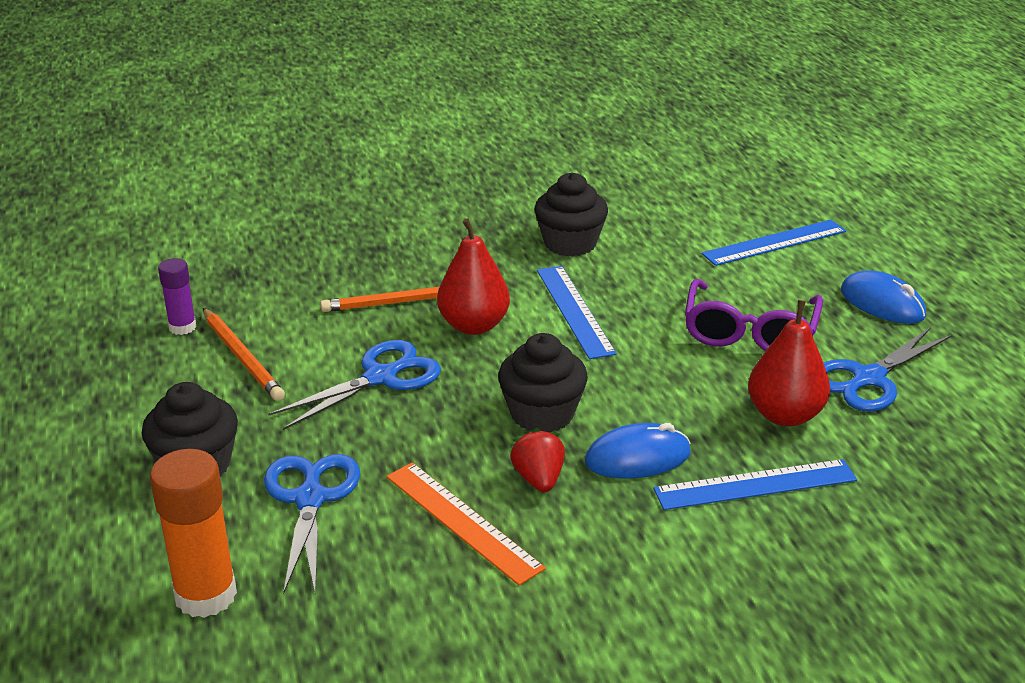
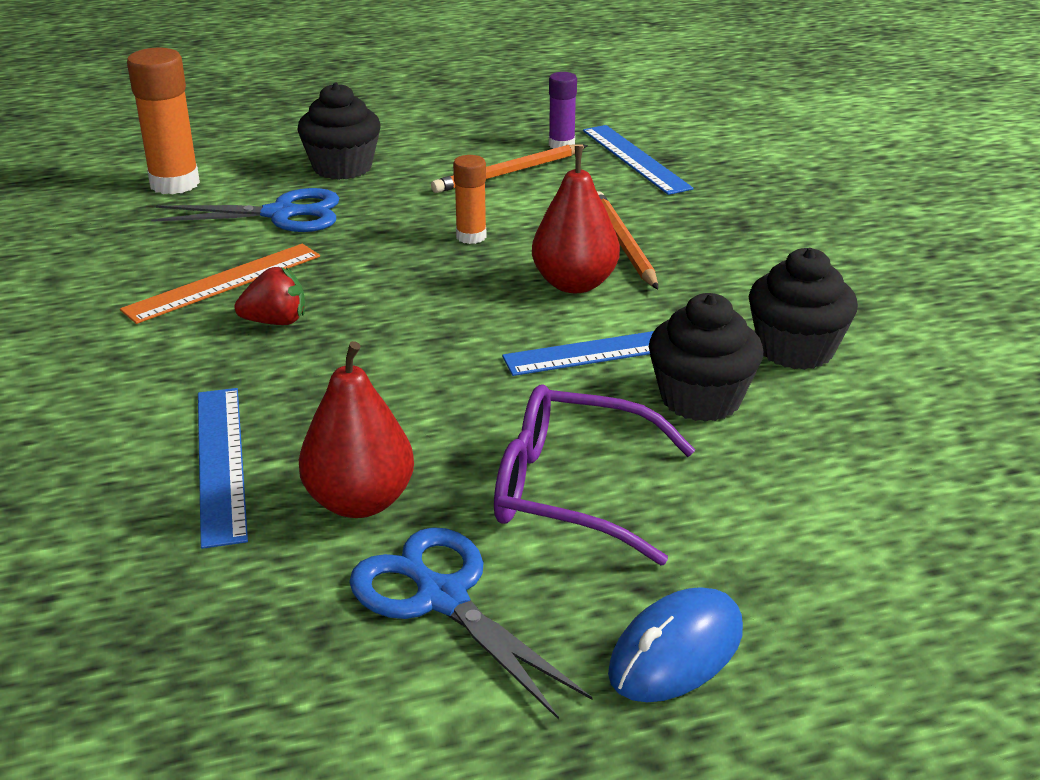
camera: 90 degrees right, 0 degrees up
blue scissors [269,340,441,430] -> orange glue stick [453,155,487,244]
black cupcake [498,333,588,432] -> black cupcake moved to [649,293,763,422]
blue mouse [585,423,691,479] -> none
blue ruler [702,220,846,266] -> blue ruler moved to [583,125,693,195]

